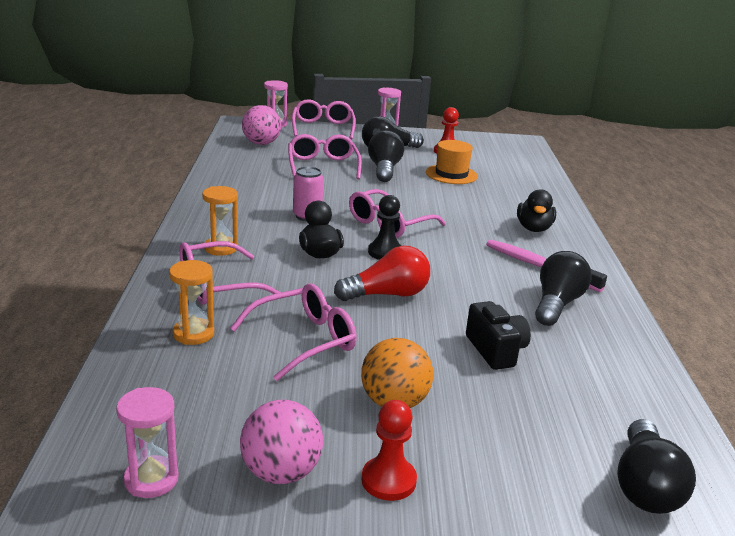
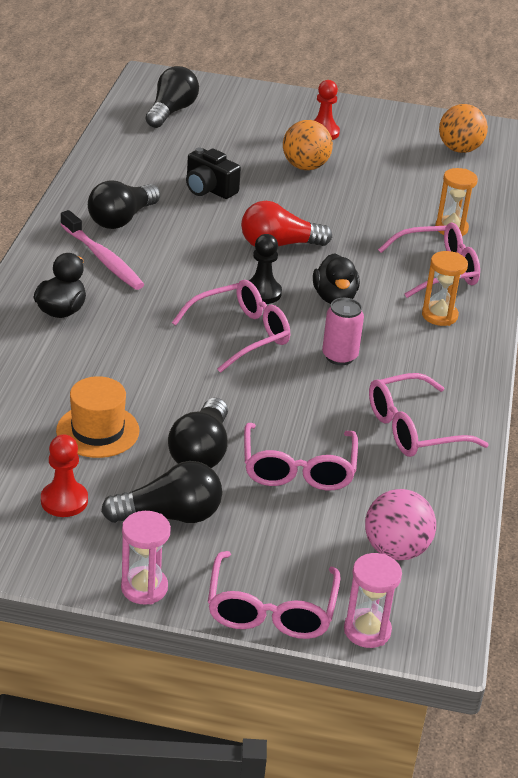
camera: 170 degrees left, 10 degrees up
pink hourglass [116,387,179,498] -> orange ball [439,104,488,153]
pink glasses [230,283,357,381] -> pink glasses moved to [369,373,489,457]
pink ball [240,400,323,484] -> none
black camera [466,301,531,370] -> black camera turned 45 degrees counterclockwise [186,147,241,199]

